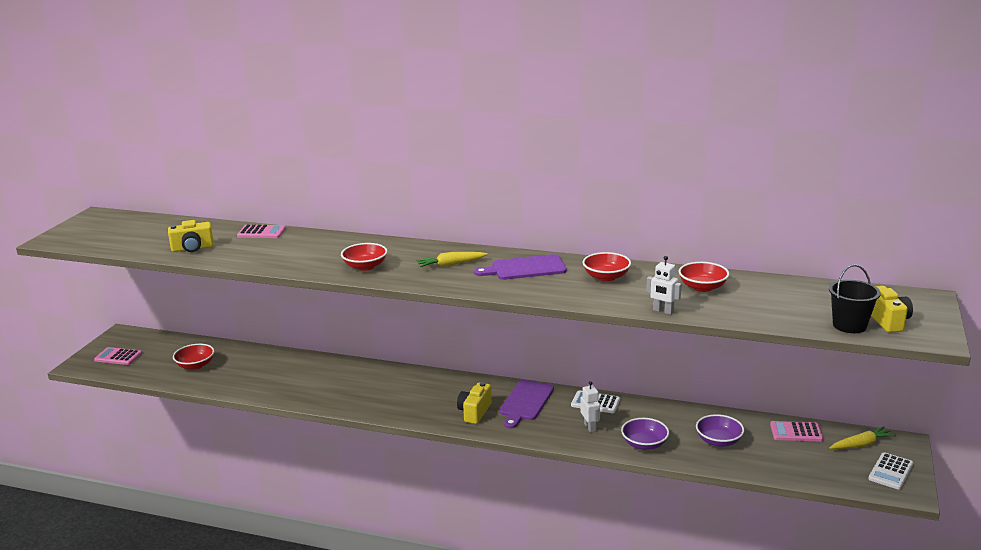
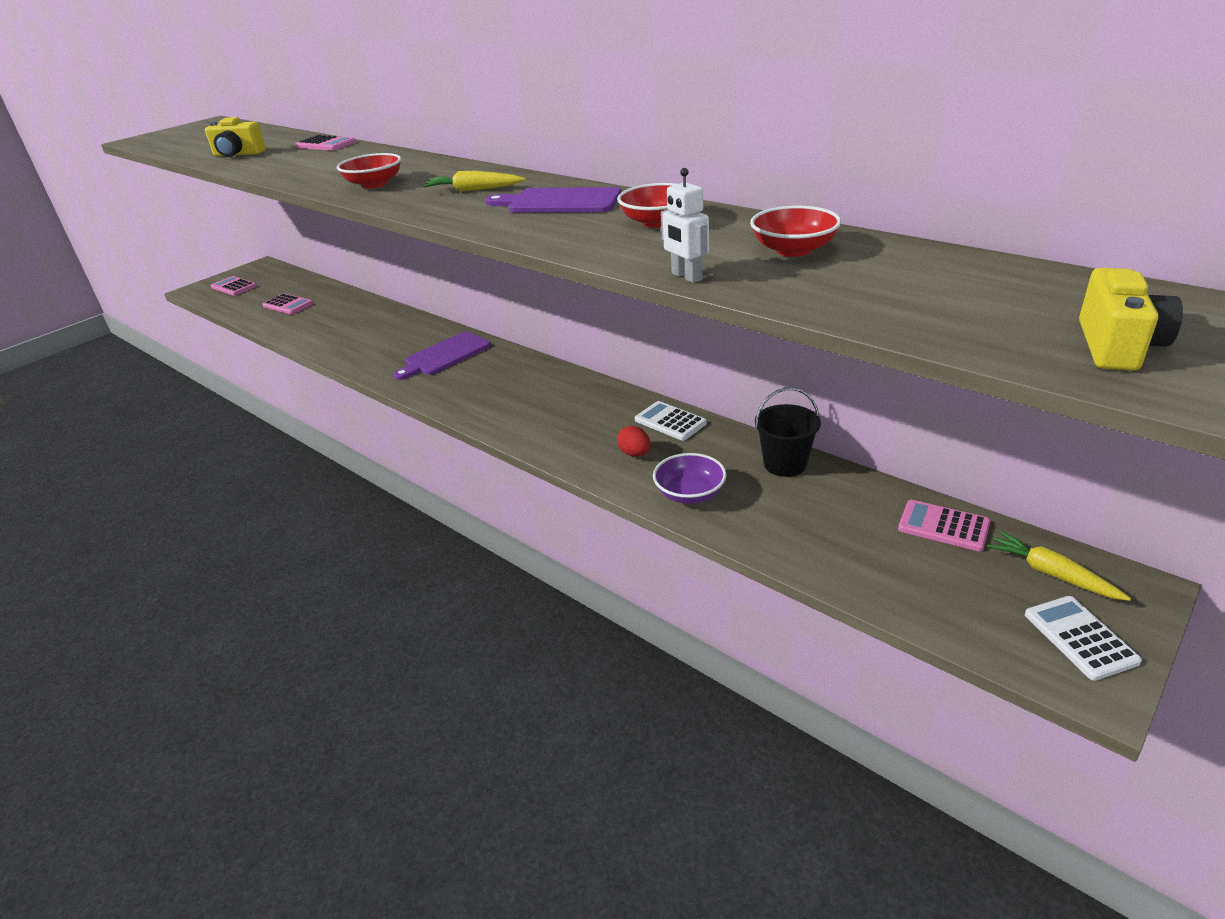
camera: 25 degrees right, 10 degrees up
red bowl [173,344,214,370] -> pink calculator [262,293,314,314]
yellow camera [457,382,492,424] -> none
purple cutting board [499,380,554,429] -> purple cutting board moved to [393,332,491,380]
white robot [580,381,600,433] -> red egg [617,426,651,457]
purple bowl [696,414,744,447] -> none
black bucket [829,264,881,333] -> black bucket moved to [755,388,821,477]
yellow carrot [830,427,896,449] -> yellow carrot turned 135 degrees counterclockwise [987,531,1131,601]
white calculator [868,452,914,490] -> white calculator turned 105 degrees clockwise [1025,596,1142,681]

